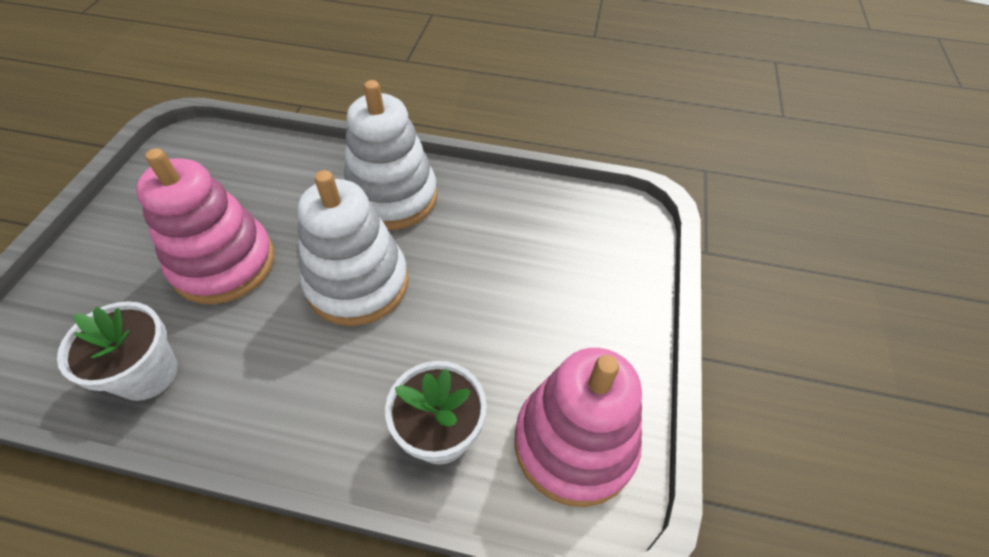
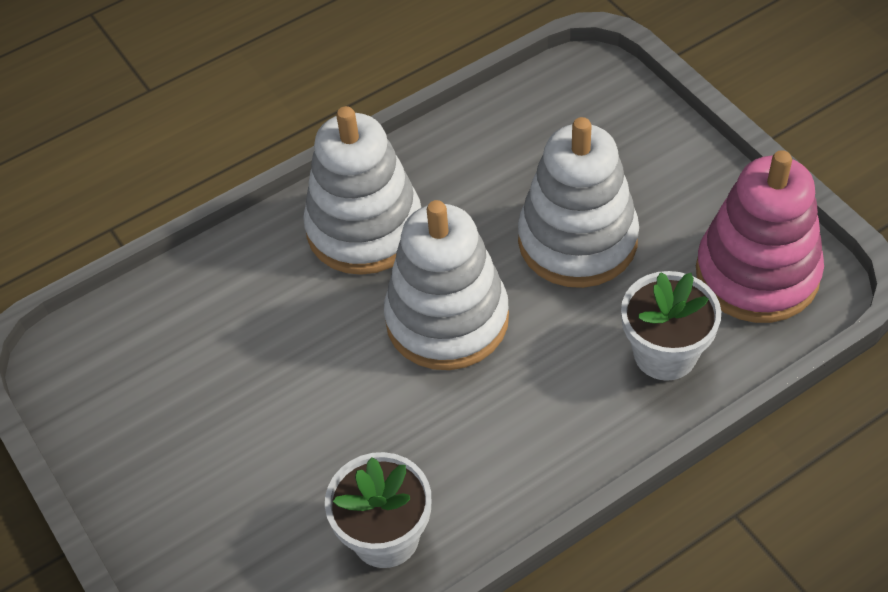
camera: 40 degrees left, 0 degrees up
pink stacking toy [136,148,274,304] -> none
none -> white stacking toy [518,117,639,288]

